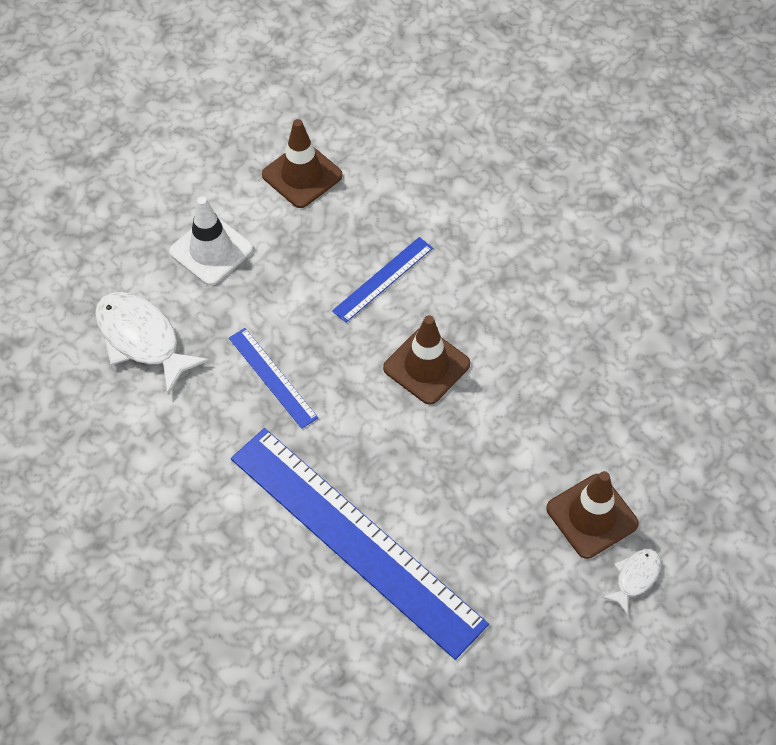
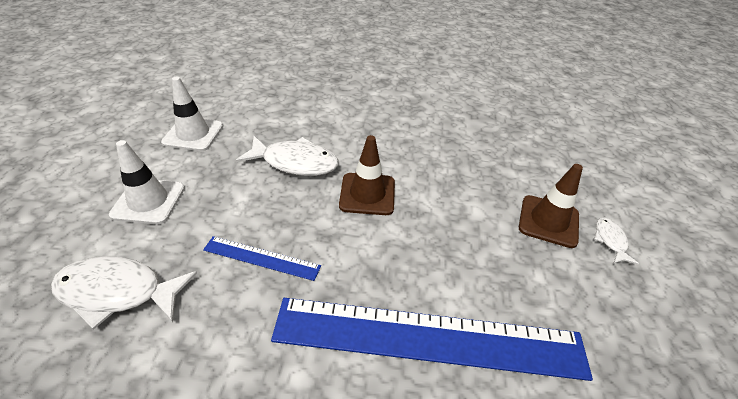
camera: 40 degrees left, 15 degrees down
brown traffic cone [262,119,342,208] -> white traffic cone [161,77,223,151]
blue ruler [332,237,433,323] -> white fish [236,136,339,176]

